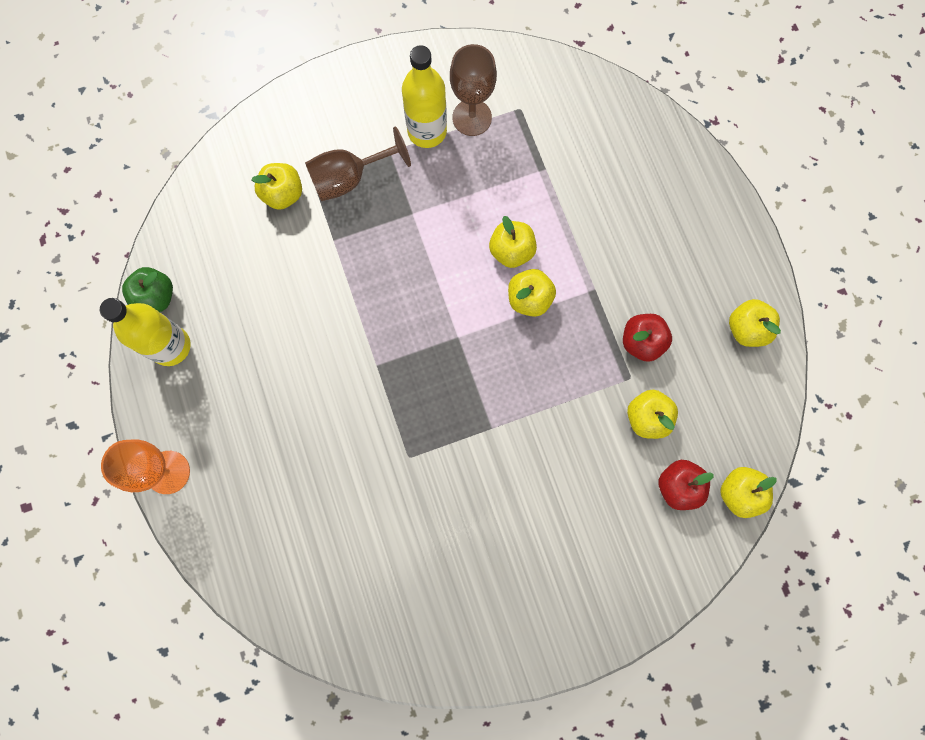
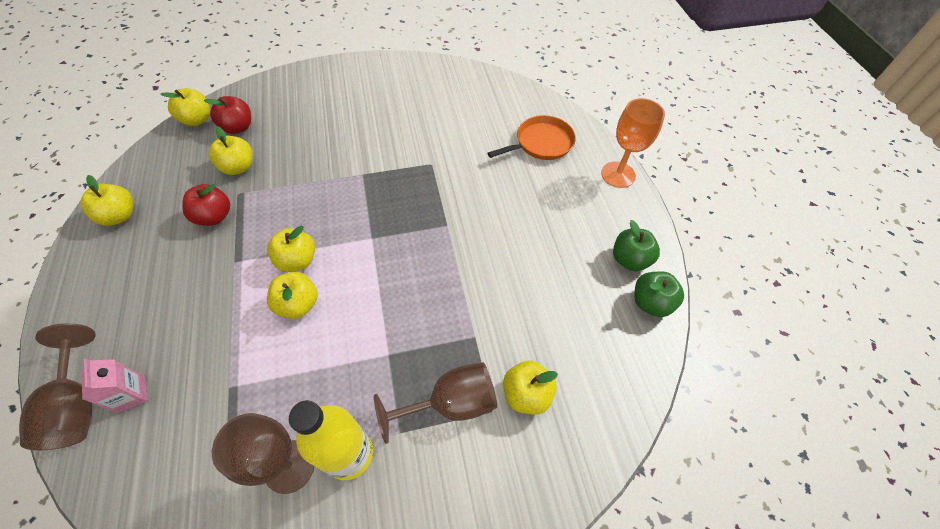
camera: 175 degrees left, 20 degrees down
yellow bottle [100,298,191,366] -> green apple [613,220,660,271]
none -> brown goblet [19,323,96,450]
none -> pink carton [81,359,148,413]
none -> orange pan [488,115,576,160]

